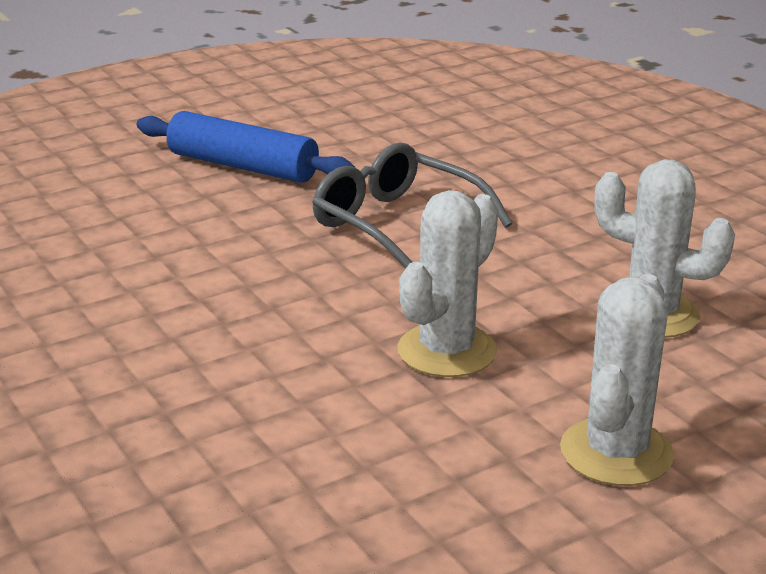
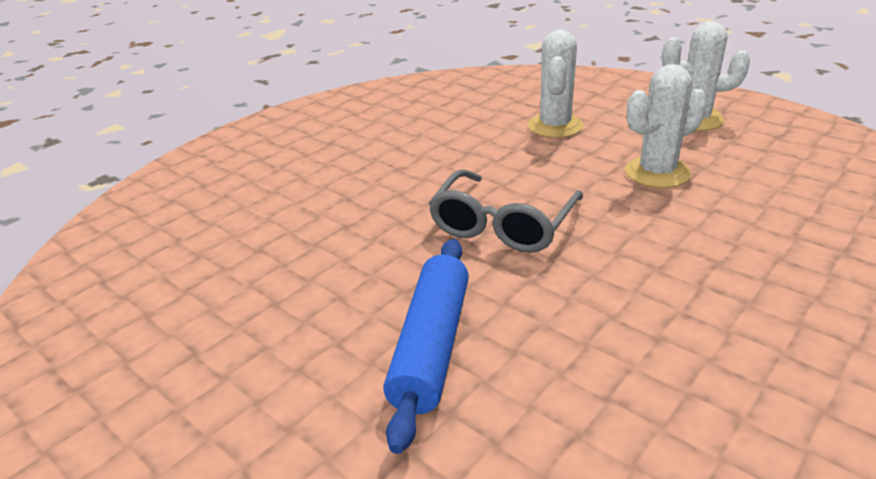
camera: 105 degrees left, 5 degrees up
white cactus [398,190,498,377] -> white cactus turned 45 degrees counterclockwise [625,64,707,188]

